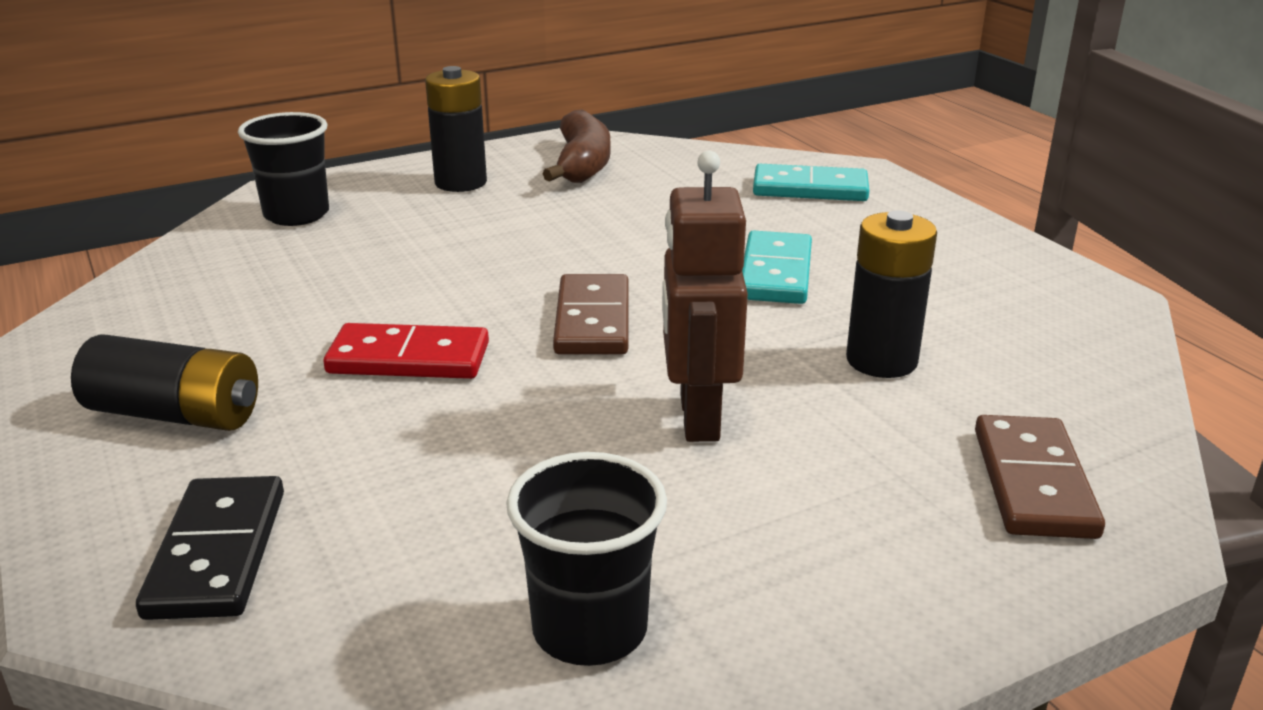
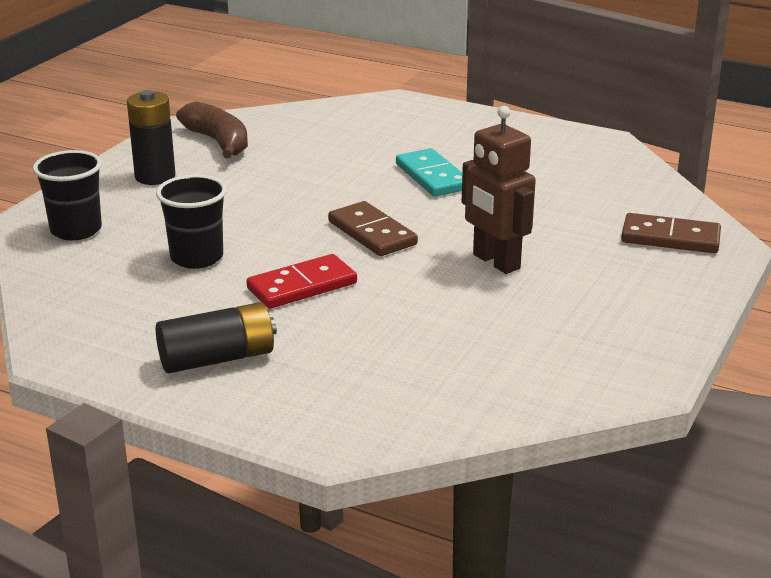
camera: 35 degrees left, 0 degrees up
black domino [136,476,284,620] -> none
black cup [506,452,667,666] -> black cup moved to [156,175,227,269]
turquoise domino [753,164,869,201] -> none
black battery [846,211,937,378] -> none
brown domino [975,415,1105,539] -> brown domino turned 45 degrees counterclockwise [621,213,721,253]

